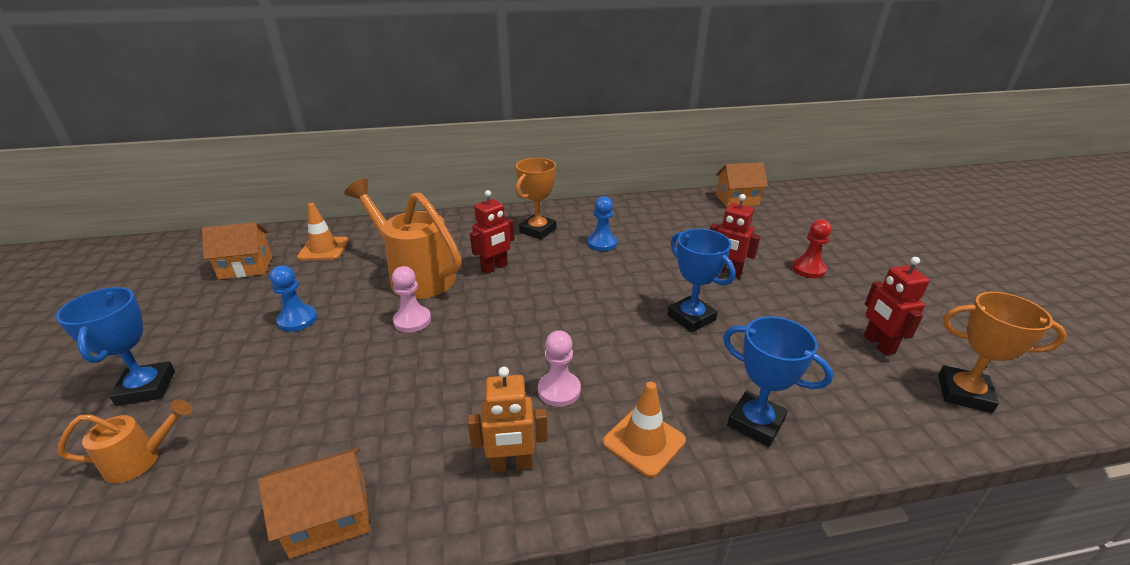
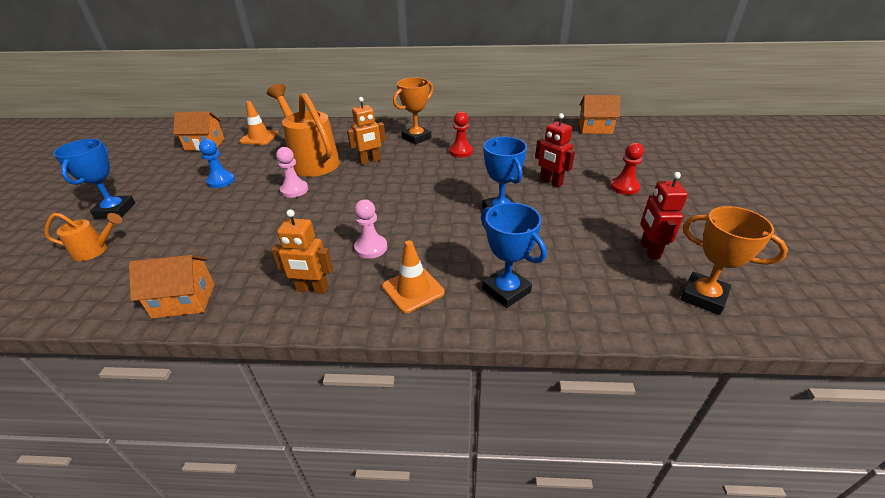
camera: 15 degrees right, 5 degrees up
red robot [470,190,515,274] -> orange robot [347,97,386,165]
blue pawn [587,196,617,251] -> red pawn [449,111,473,158]

